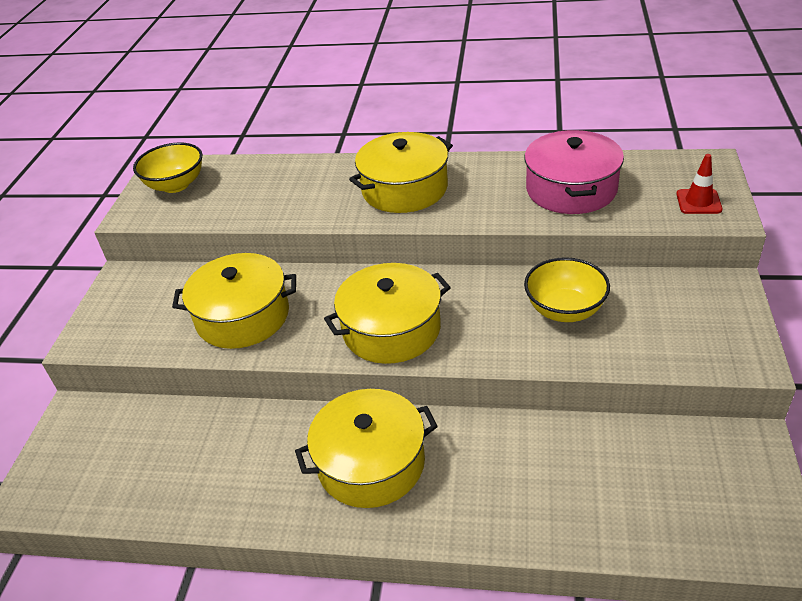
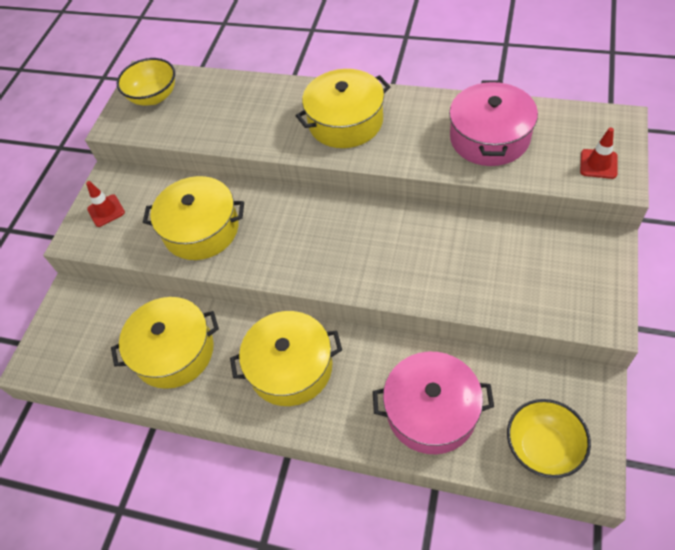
camera: 10 degrees right, 15 degrees up
yellow pot [324,263,451,364] -> yellow pot moved to [111,297,219,389]
yellow bowl [524,257,610,322] -> yellow bowl moved to [507,399,591,478]
none -> red traffic cone [86,181,125,227]
none -> pink pot [373,352,494,454]

